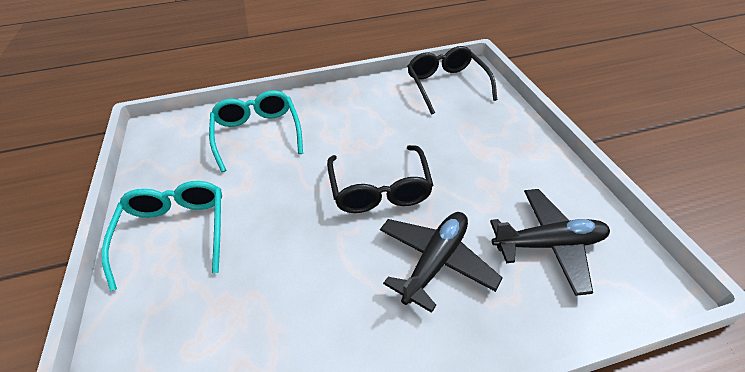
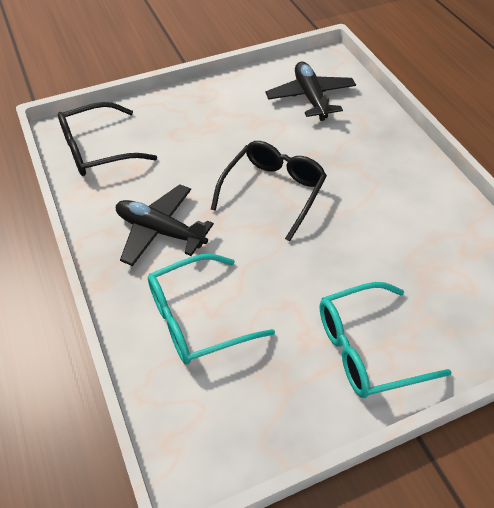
camera: 100 degrees left, 5 degrees up
black glasses [327,145,434,213] -> black glasses turned 45 degrees counterclockwise [211,141,327,242]
black plane [380,212,503,313] -> black plane moved to [116,184,214,266]

